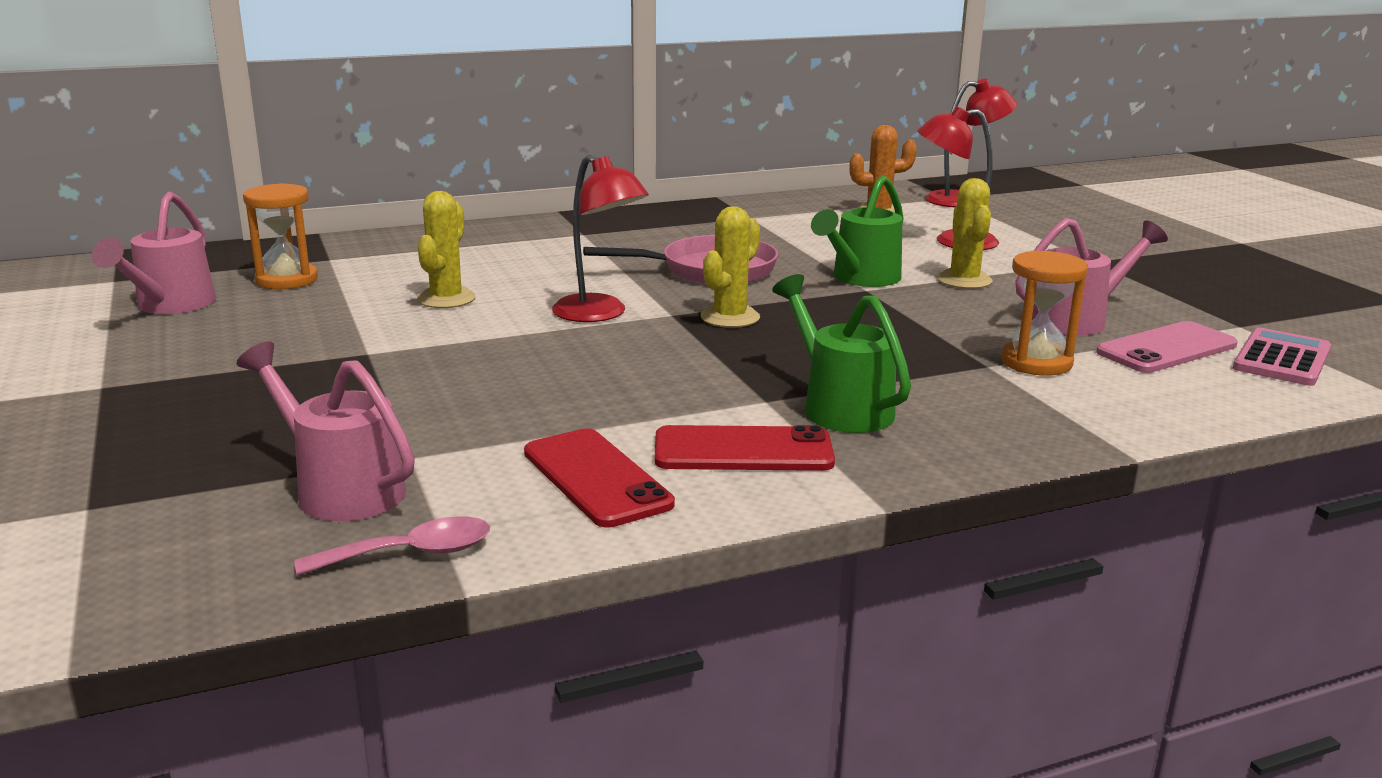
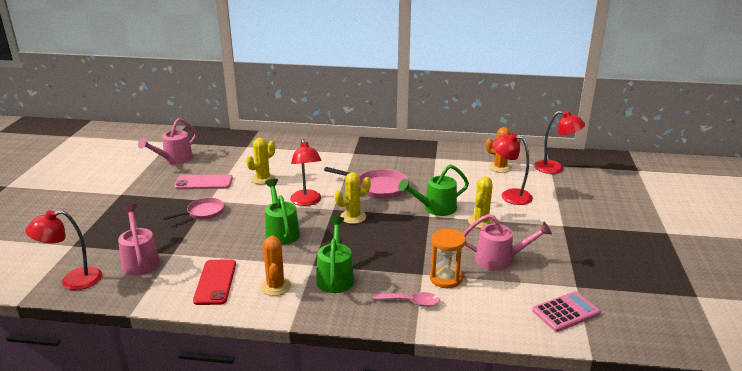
camera: 30 degrees right, 5 degrees up
orange hourglass [243,183,318,289] -> none
pink spoon [294,516,490,576] -> pink spoon moved to [373,292,440,307]
red phone [655,425,835,471] -> orange cactus [260,235,291,296]
pink phone [1096,321,1238,373] -> pink phone moved to [174,174,233,189]
none -> red lamp [25,210,102,290]
none -> pink pan [162,198,224,220]
none -> green watering can [265,179,300,245]

